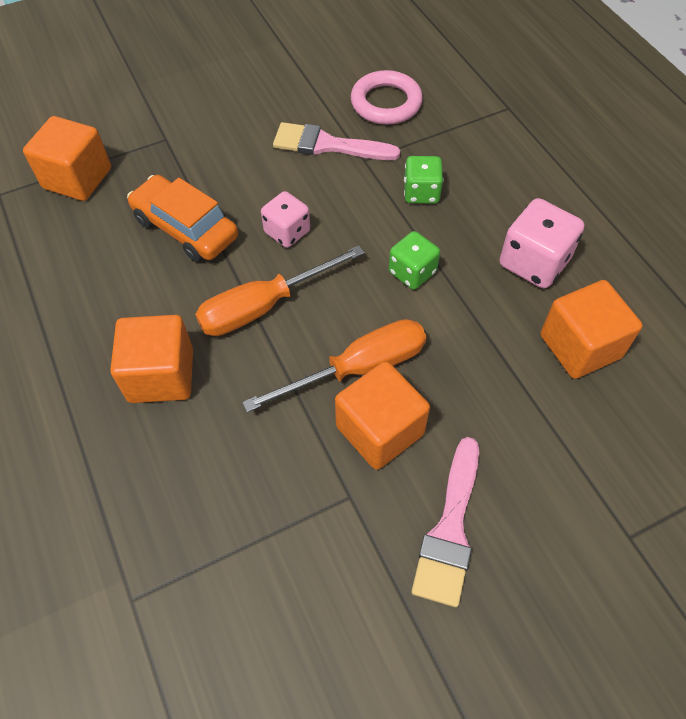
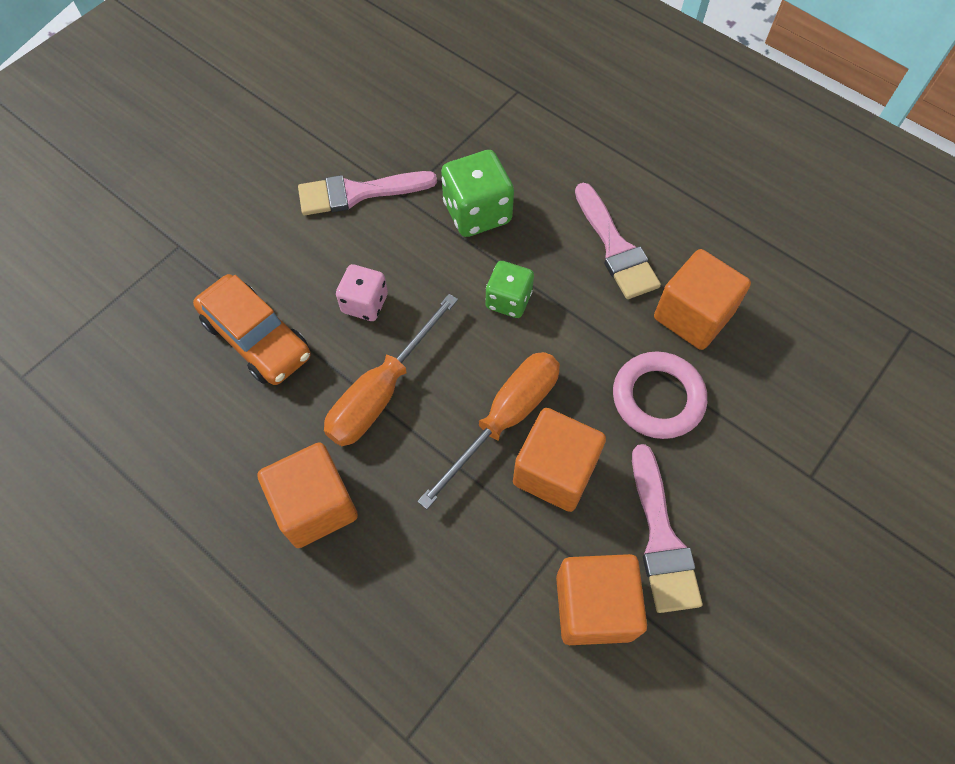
camera: 25 degrees left, 5 degrees up
orange cube [23,116,111,201] -> orange cube moved to [556,554,647,645]
orange car [127,175,238,262] -> orange car turned 150 degrees counterclockwise [193,274,311,385]
pink ring [351,70,423,125] -> pink ring moved to [613,352,707,439]
green dice [404,156,443,204] -> green dice [441,150,514,237], size x1.54
pink dice [499,198,585,288] -> pink brush [575,183,661,299]

